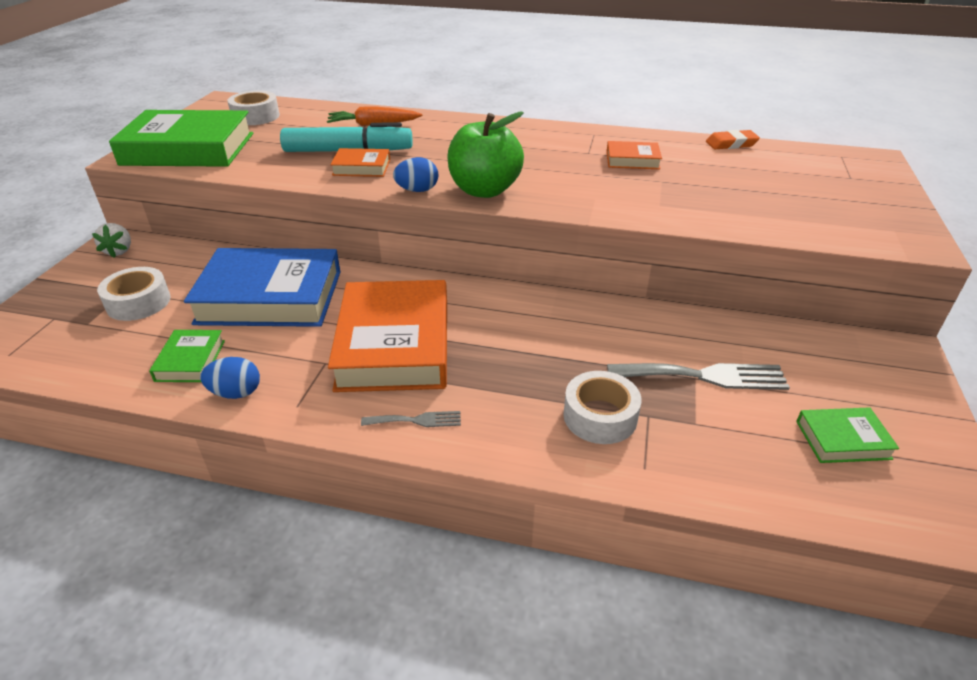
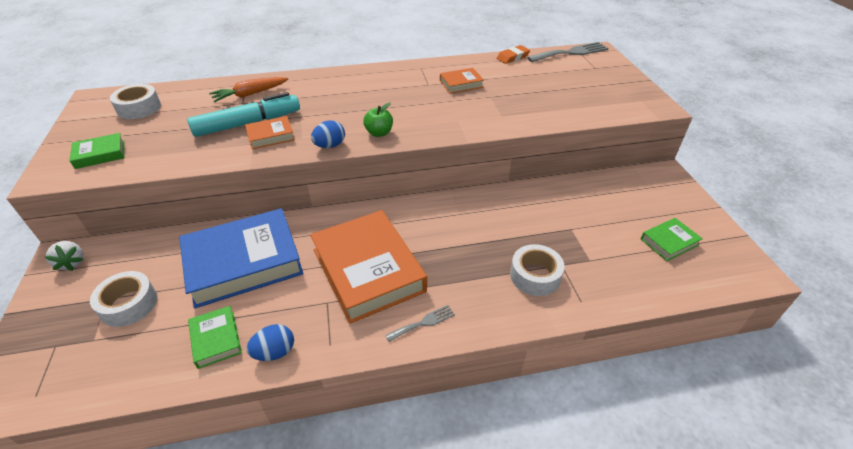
camera: 25 degrees left, 5 degrees up
green book [109,110,253,167] -> green book [70,133,124,169], size x0.46
green apple [448,112,524,198] -> green apple [363,103,393,137], size x0.51
grey fork [607,363,790,390] -> grey fork moved to [527,42,609,62]

